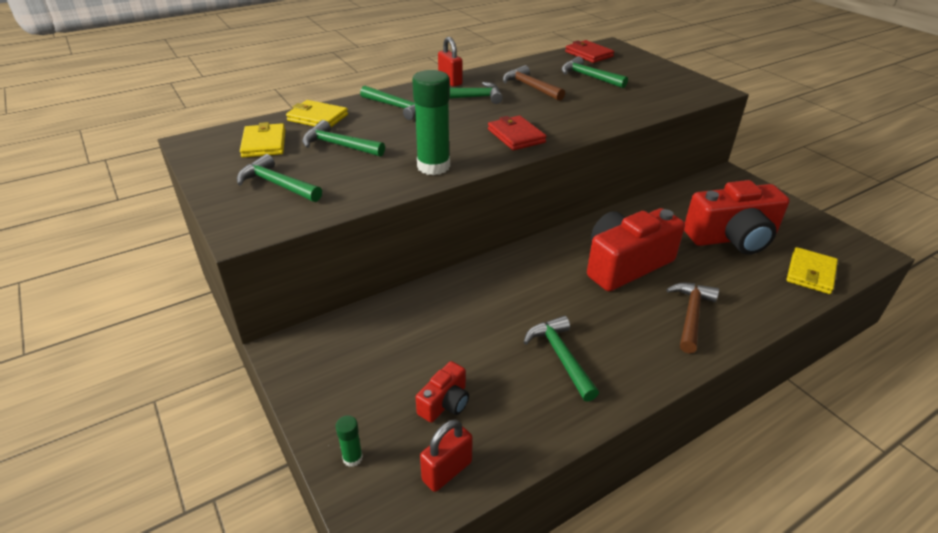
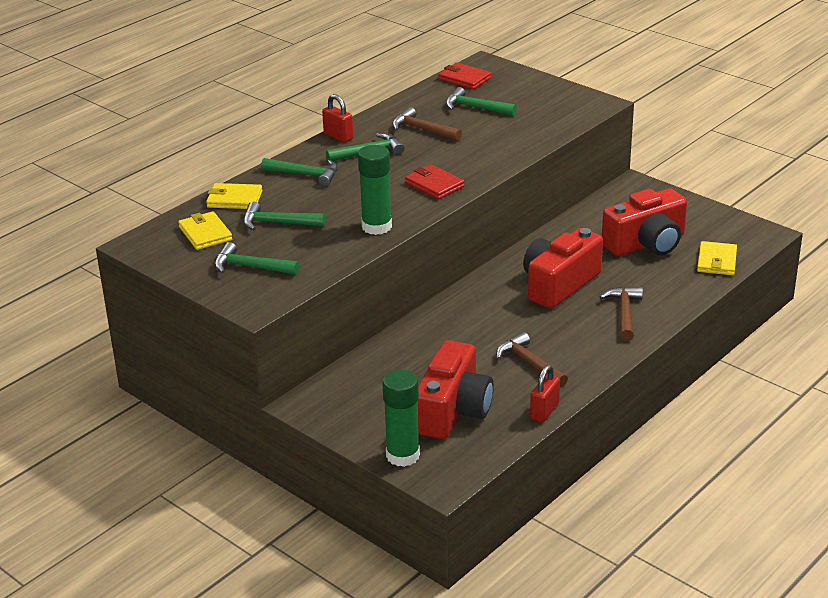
camera: 15 degrees left, 5 degrees down
green glue stick [336,415,363,467] -> green glue stick [382,369,420,467], size x2.21
red camera [416,361,469,423] -> red camera [418,340,494,439], size x2.12
red padlock [420,420,473,492] -> red padlock moved to [530,365,560,423]
green hammer [524,316,599,402] -> brown hammer [496,332,568,388]

